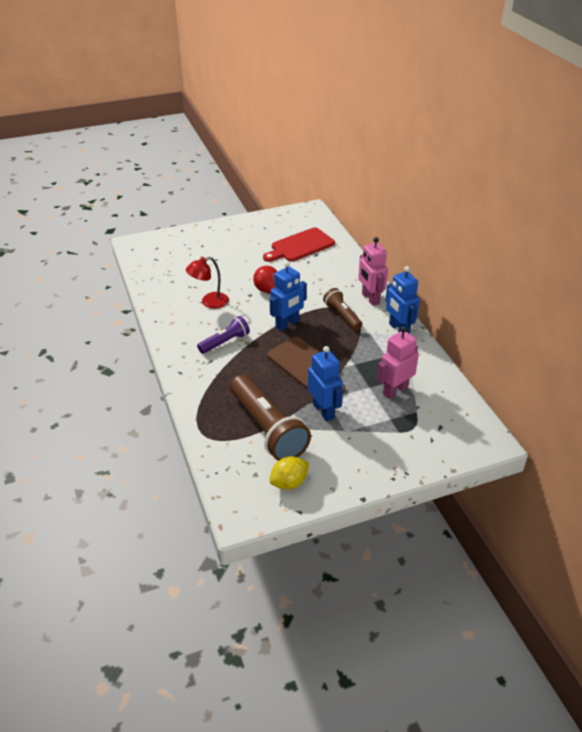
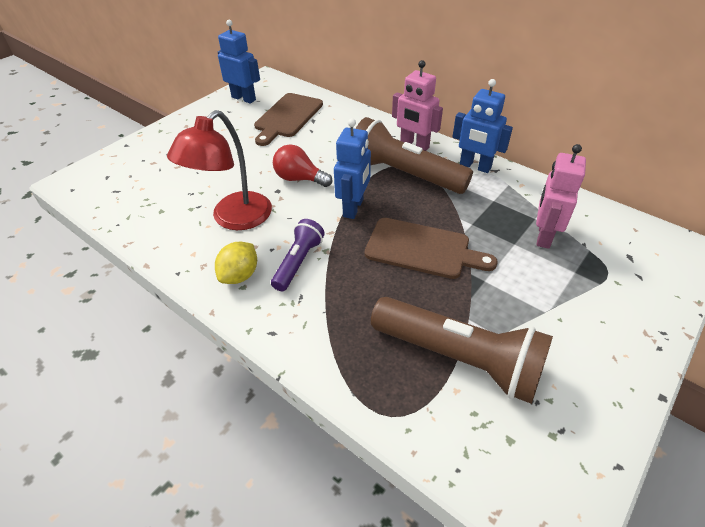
camera: 30 degrees left, 5 degrees up
red lamp [186,257,229,309] -> red lamp [167,110,272,230], size x1.54
red cutting board [263,227,335,262] -> brown cutting board [254,93,323,146]
yellow lemon [269,456,309,490] -> yellow lemon moved to [215,242,257,284]
blue robot [308,346,343,421] -> blue robot moved to [218,20,260,104]
brown flashlight [323,288,362,330] -> brown flashlight [355,117,473,194], size x1.83

